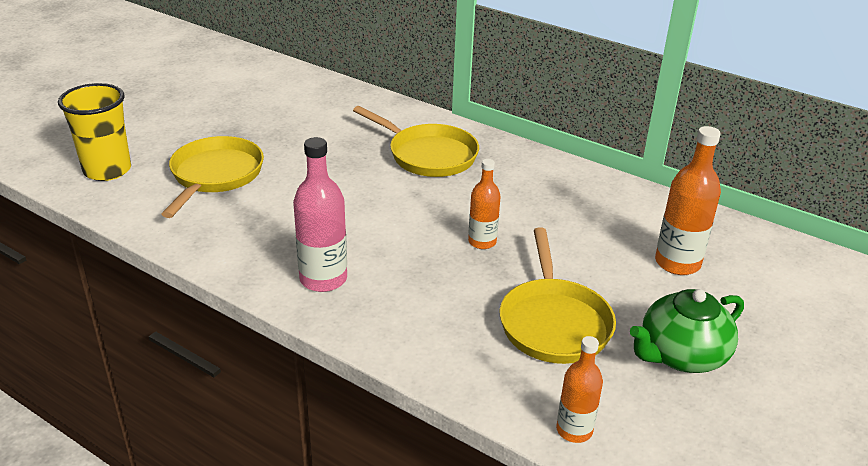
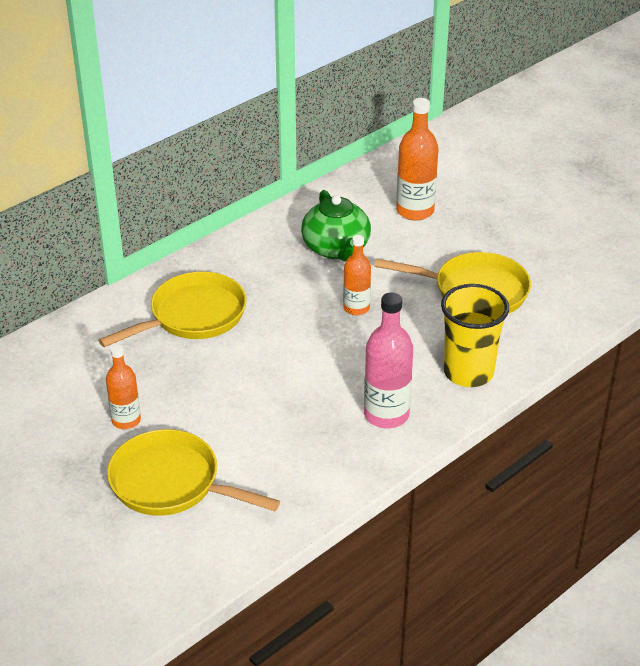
camera: 75 degrees left, 5 degrees up
yellow cup [58,83,131,181] -> yellow cup moved to [441,284,509,387]
orange bottle [556,336,603,443] -> orange bottle moved to [106,345,141,429]
green teapot [630,289,744,373] -> green teapot moved to [301,190,371,262]

